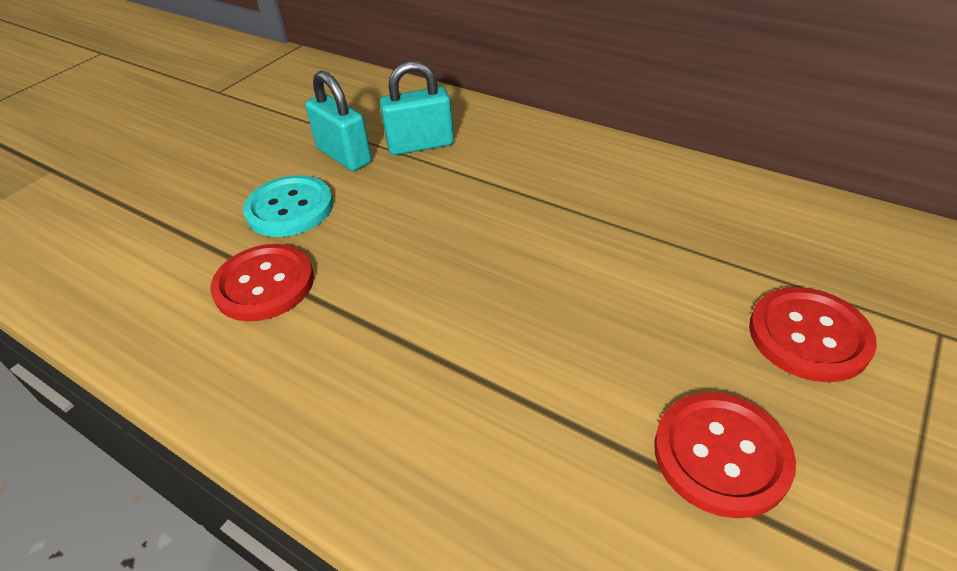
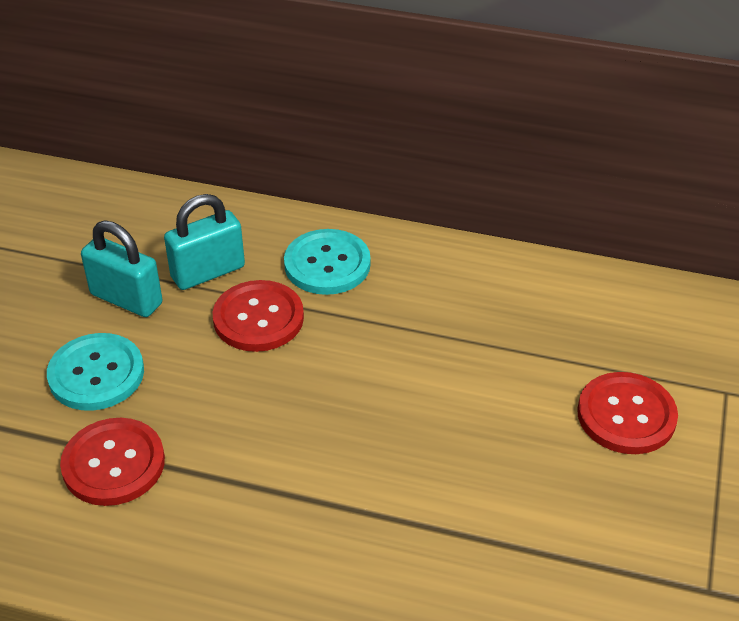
camera: 20 degrees left, 0 degrees up
red button [654,392,796,518] -> red button moved to [213,280,304,352]
none -> turquoise button [284,229,371,295]

